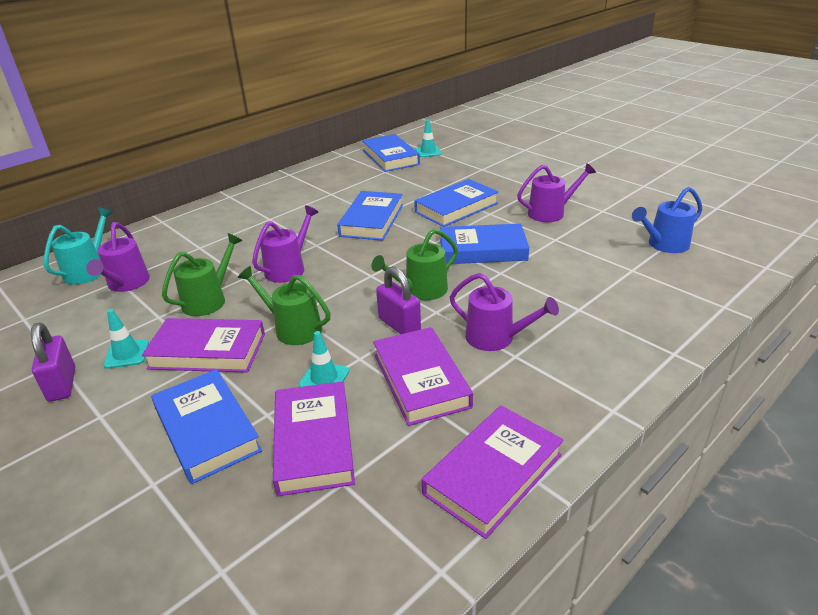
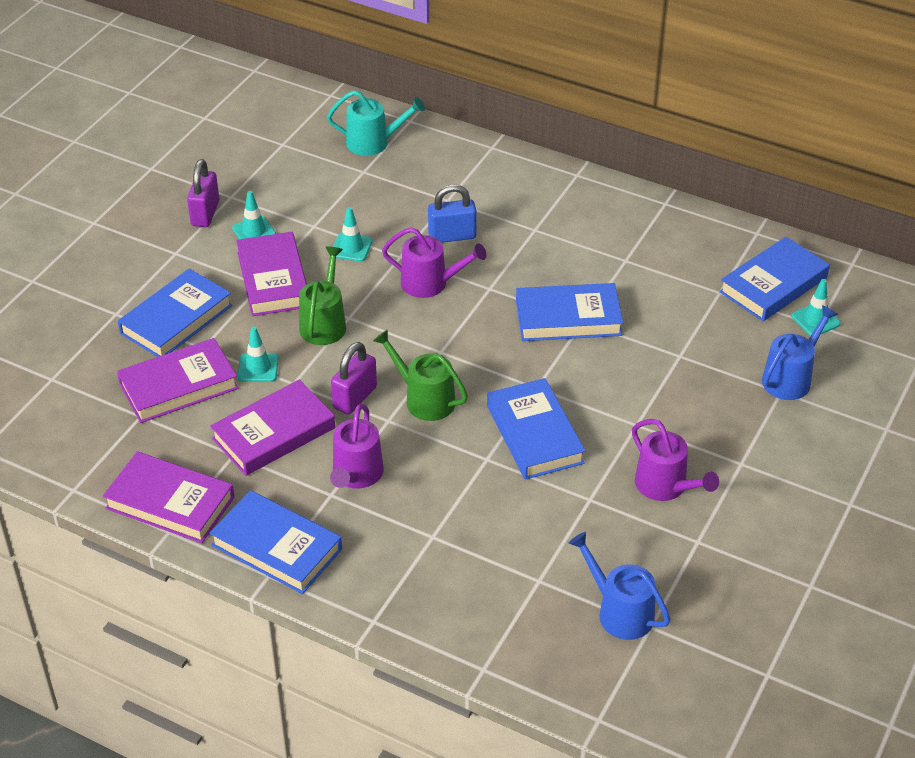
camera: 70 degrees right, 10 degrees up
purple padlock [31,323,75,402] -> purple padlock turned 45 degrees counterclockwise [187,159,219,227]
purple watering can [86,222,150,292] -> none
green watering can [162,233,242,316] -> turquoise traffic cone [333,207,372,262]
blue book [414,179,499,227] -> blue book moved to [209,490,342,594]
none -> blue padlock [428,185,477,243]
none -> blue watering can [762,305,838,400]

